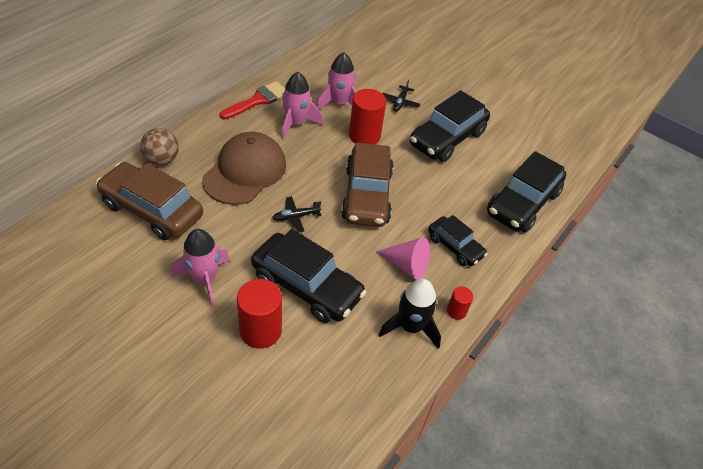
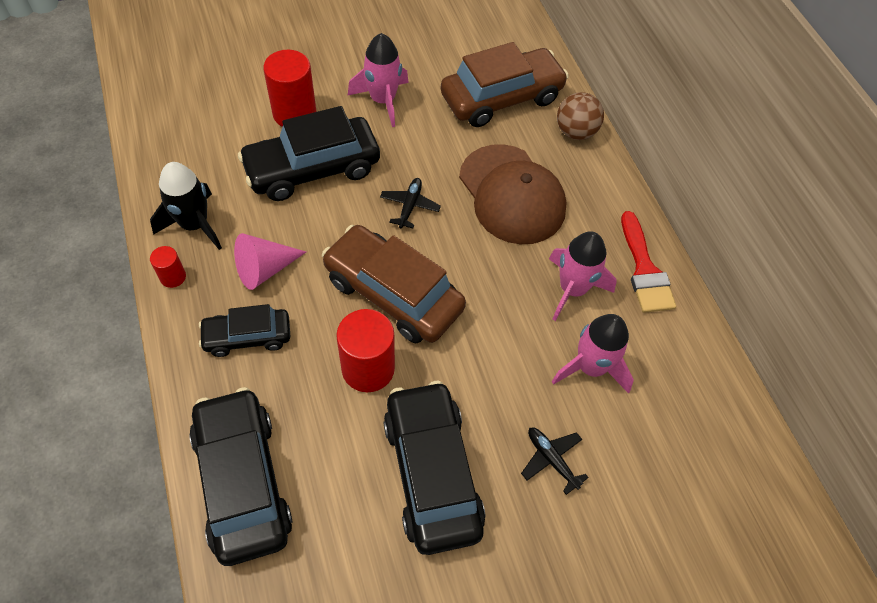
camera: 125 degrees right, 10 degrees up
red cylinder [349,89,386,144] -> red cylinder moved to [336,309,395,392]

